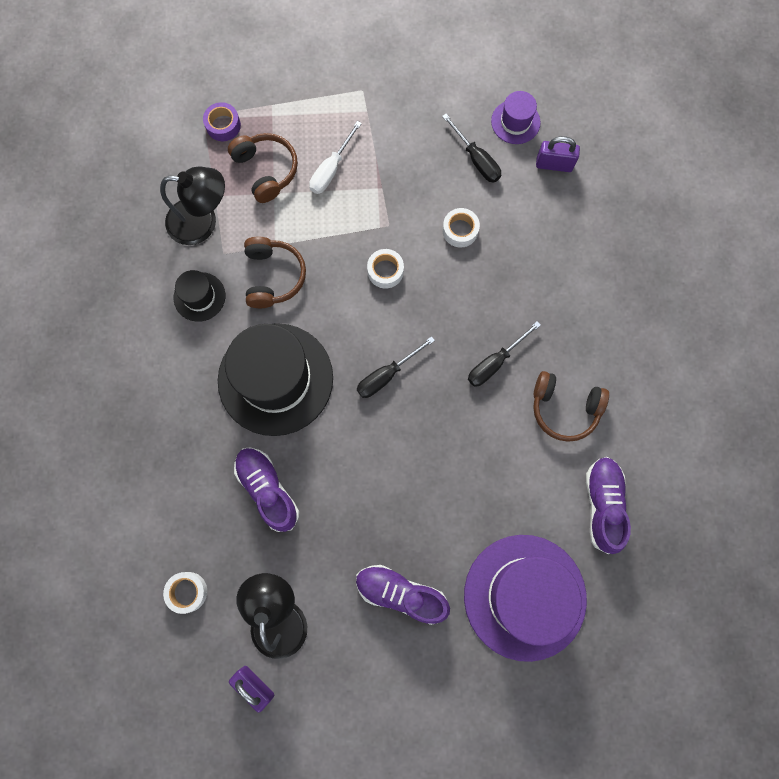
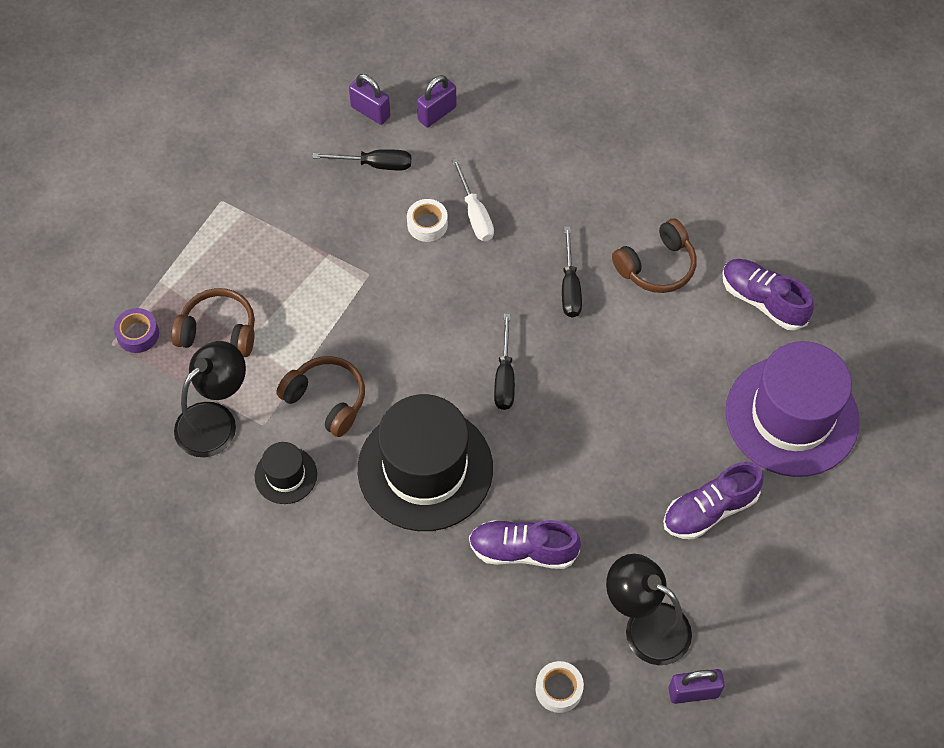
camera: 50 degrees left, 15 degrees down
white screwdriver [309,121,362,194] -> white screwdriver moved to [452,158,494,241]
white tape [367,249,404,288] -> none
purple hat [491,91,541,144] -> purple padlock [349,74,391,125]

